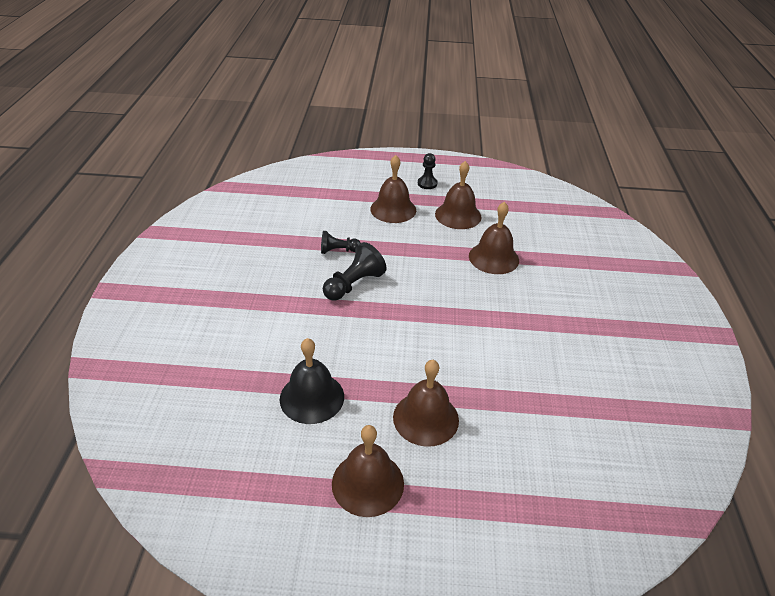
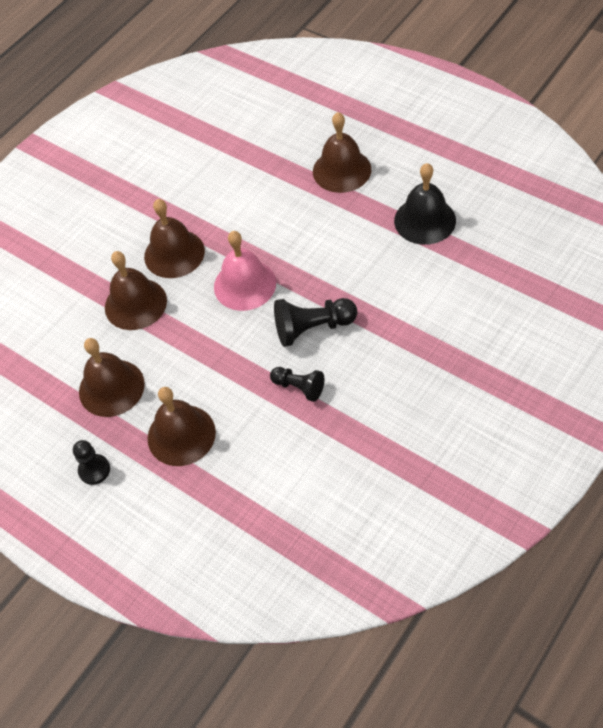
camera: 140 degrees left, 15 degrees up
brown bell [332,425,404,517] -> brown bell moved to [144,199,205,278]
none -> pink bell [214,231,276,311]

